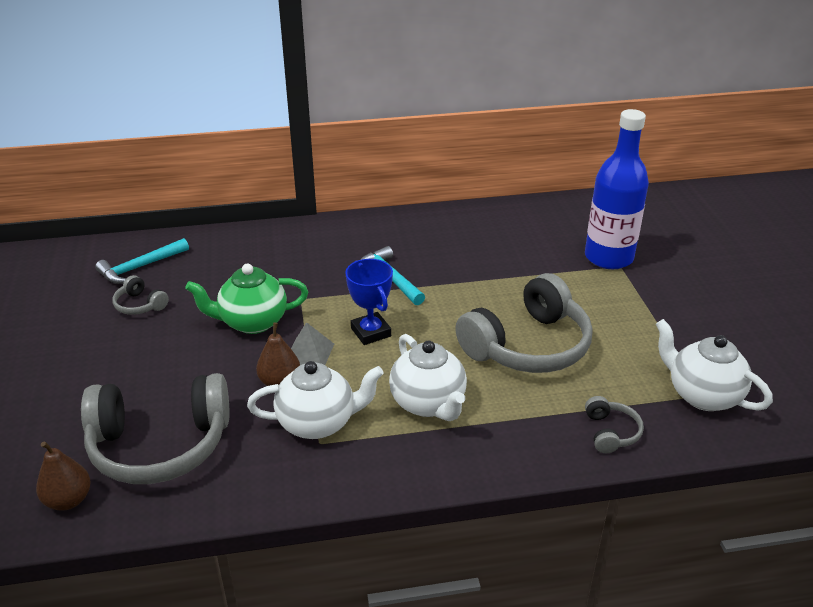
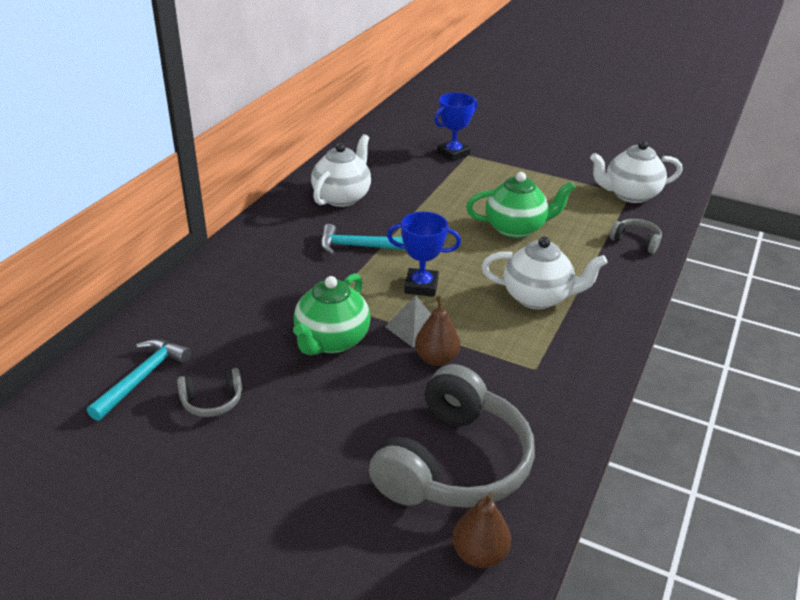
camera: 55 degrees left, 0 degrees up
turquoise hammer [95,238,189,284] -> turquoise hammer turned 150 degrees counterclockwise [87,339,191,421]
white teapot [247,361,384,439] -> white teapot moved to [311,134,371,207]
grey headphones [455,273,593,373] -> green teapot [466,172,575,238]
blue bottle [585,109,649,269] -> blue trophy [434,93,478,161]

